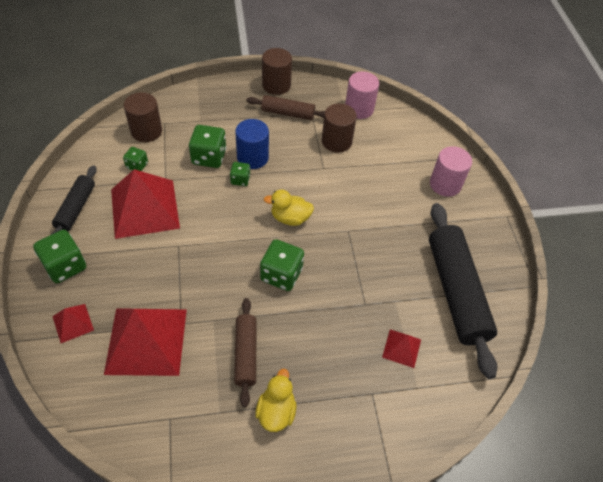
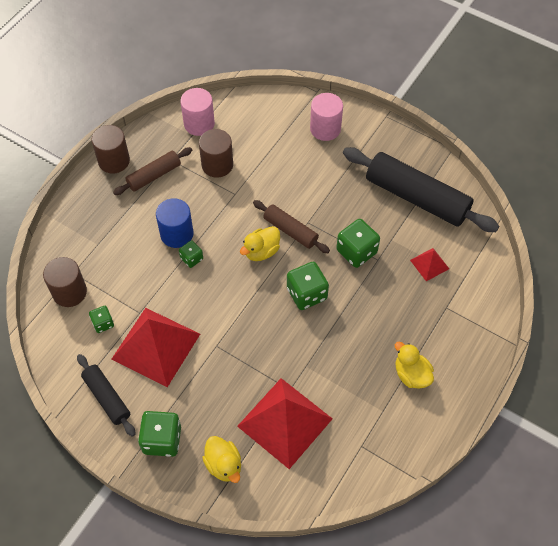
camera: 45 degrees left, 5 degrees up
red pyramid [52,304,94,343] -> yellow duck [202,436,241,483]
green dice [189,125,226,168] -> green dice moved to [336,219,380,268]
brown rolling pin [234,298,257,407] -> brown rolling pin moved to [253,200,330,253]

